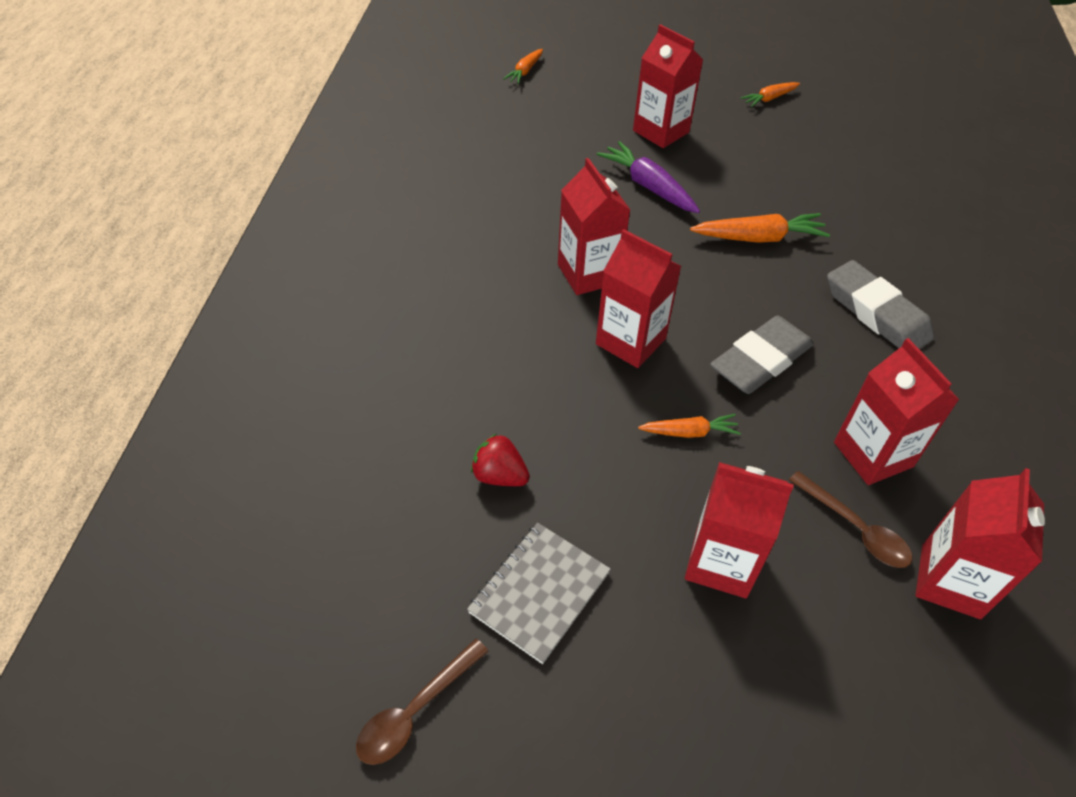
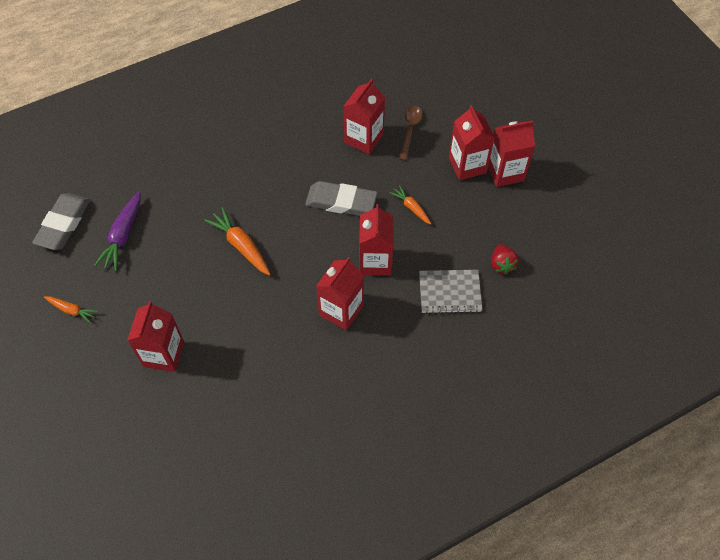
camera: 125 degrees left, 10 degrees up
brown spoon [356,639,488,765] -> none
grey notebook [467,523,611,664] -> grey notebook moved to [419,270,482,314]
orange carrot [503,49,543,84] -> none
purple carrot [597,141,700,213] -> purple carrot moved to [94,191,141,271]
grey eraser [827,260,934,349] -> grey eraser moved to [32,193,90,250]
red carton [915,468,1045,619] -> red carton moved to [488,121,535,187]

